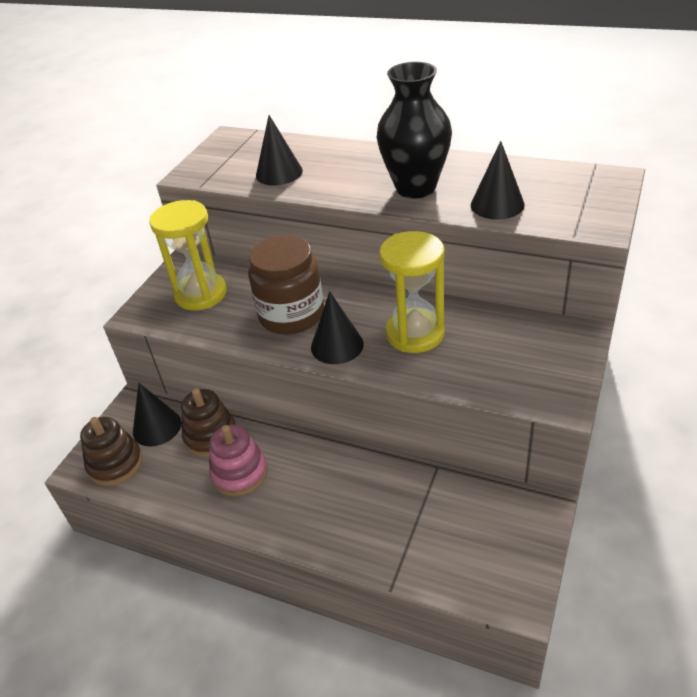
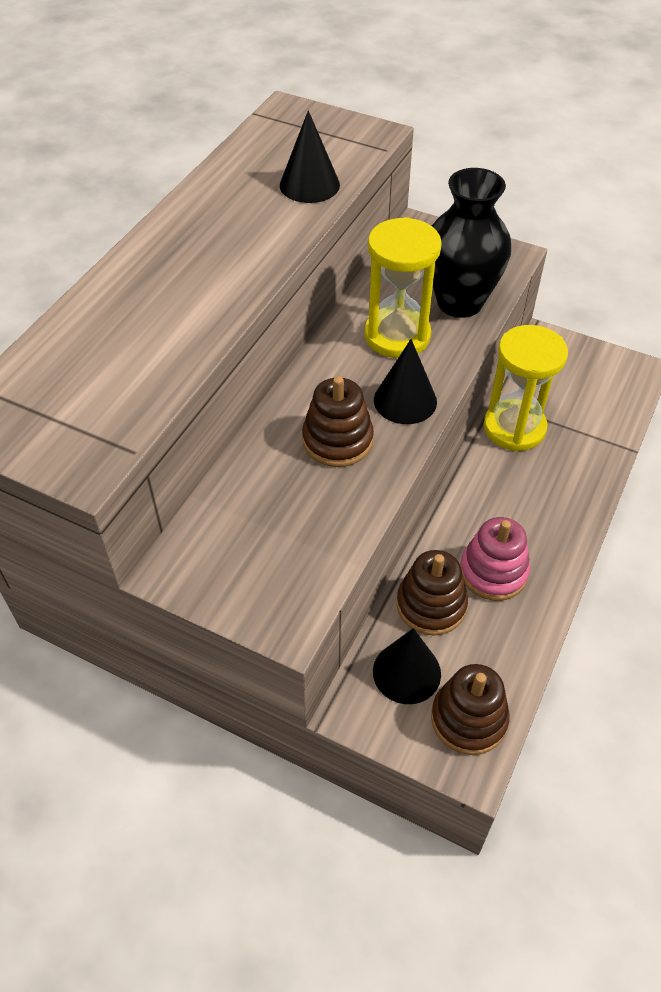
camera: 90 degrees left, 10 degrees up
yellow hourglass [149,200,227,310] -> yellow hourglass moved to [484,325,568,451]
brown jar [248,235,324,335] -> brown stacking toy [302,376,374,467]
black cone [256,115,303,186] -> none
black vase [377,62,452,198] -> black vase moved to [432,168,511,318]

